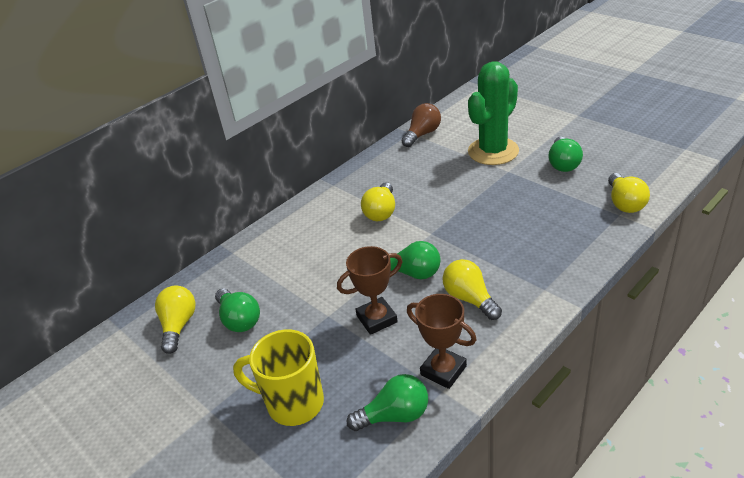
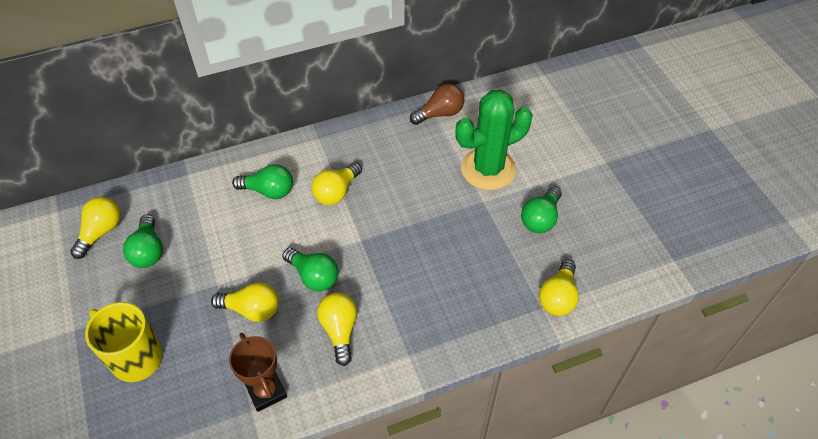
camera: 20 degrees right, 15 degrees up
brown trophy [337,246,403,335] -> yellow light bulb [211,282,279,322]
green light bulb [347,374,428,431] -> green light bulb moved to [232,164,293,199]

